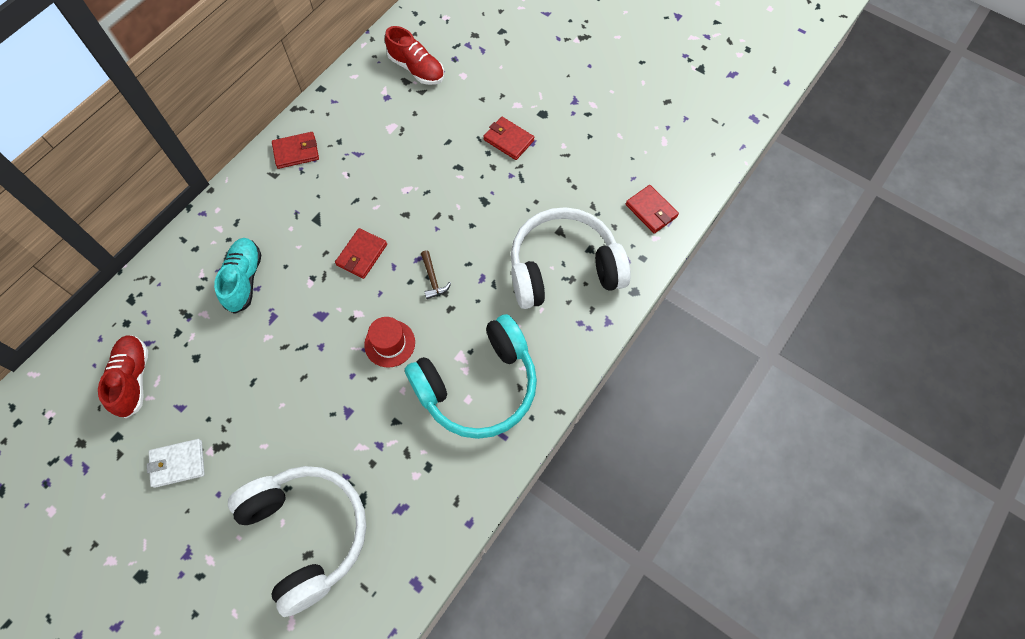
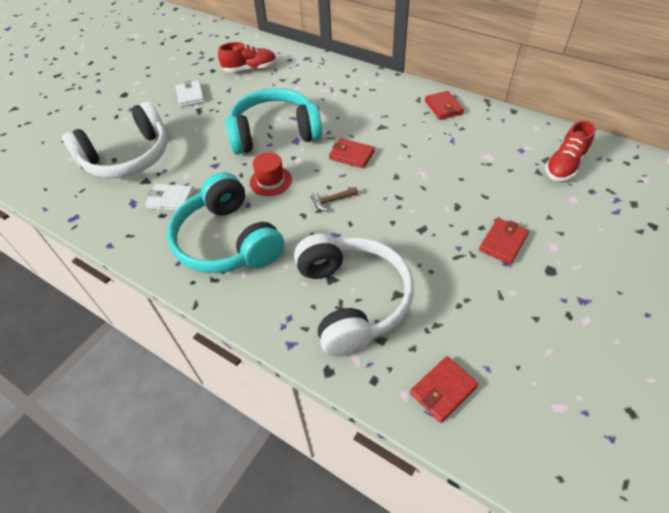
camera: 90 degrees right, 15 degrees down
turquoise shoe [214,238,261,314] -> none
none -> white wallet [145,183,194,211]
none -> turquoise headphones [226,88,322,154]

